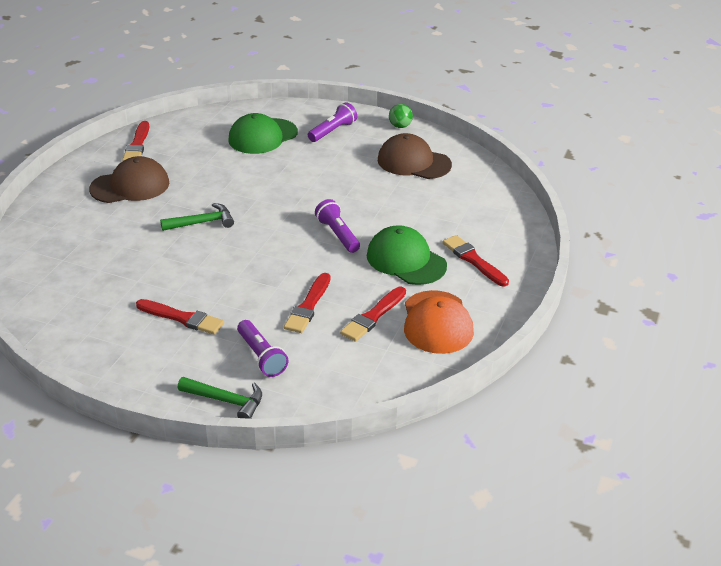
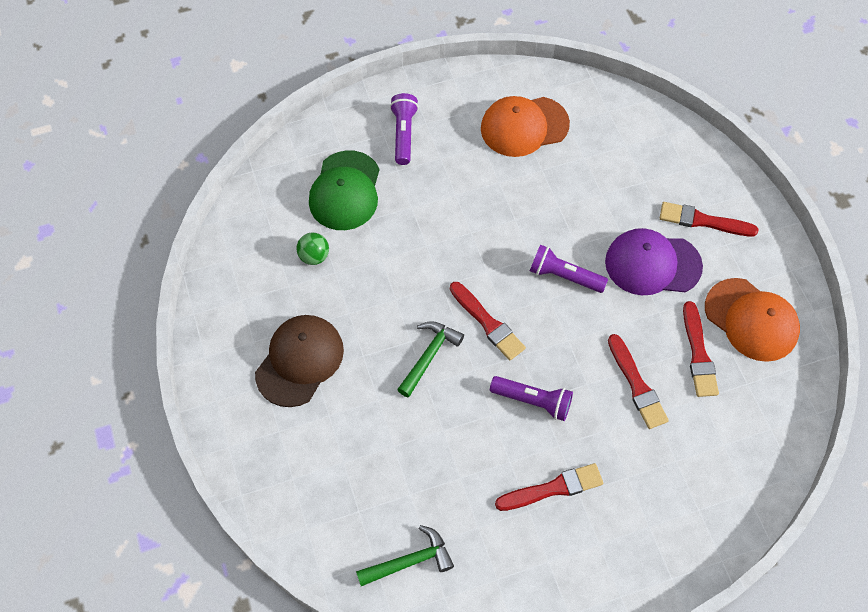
camera: 40 degrees left, 25 degrees up
red brush [122,121,149,161] -> red brush moved to [450,282,526,360]
green hammer [178,377,262,419] -> green hammer moved to [356,525,454,586]
purple flashlight [237,320,288,377] -> purple flashlight moved to [490,376,573,421]
green cap [367,225,447,285] -> purple cap [605,228,703,295]
brown cap [378,133,452,179] -> orange cap [481,96,570,157]
green ball [389,104,413,128] -> green ball moved to [296,233,329,265]

